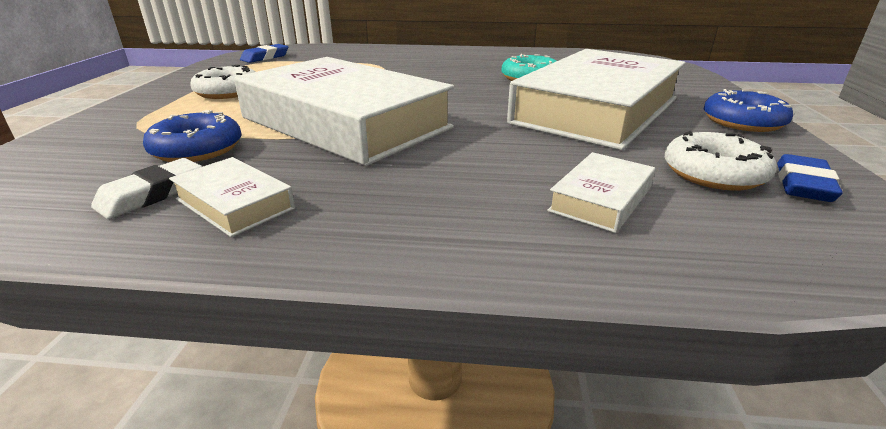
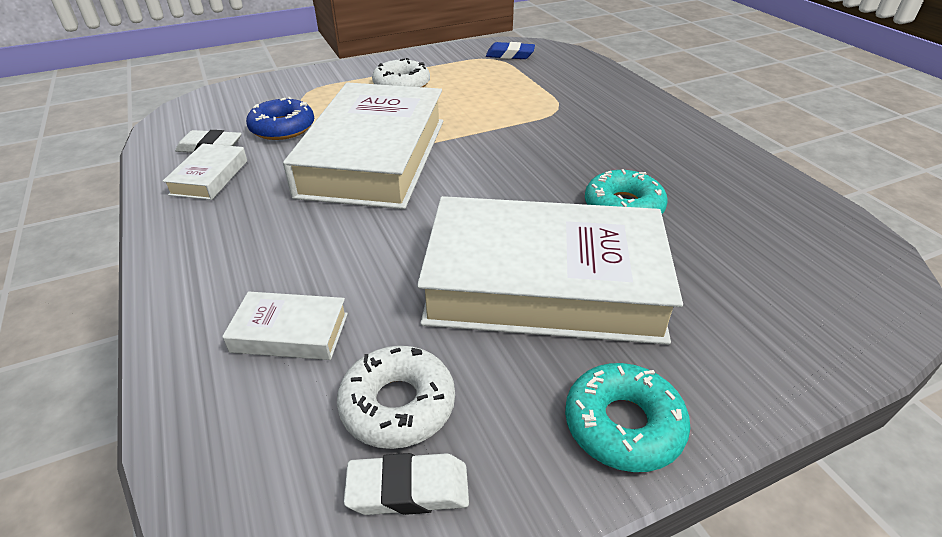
camera: 60 degrees right, 10 degrees up
blue donut [704,89,793,132] -> turquoise donut [565,363,690,472]
blue eraser [777,154,843,202] -> white eraser [344,453,469,515]

